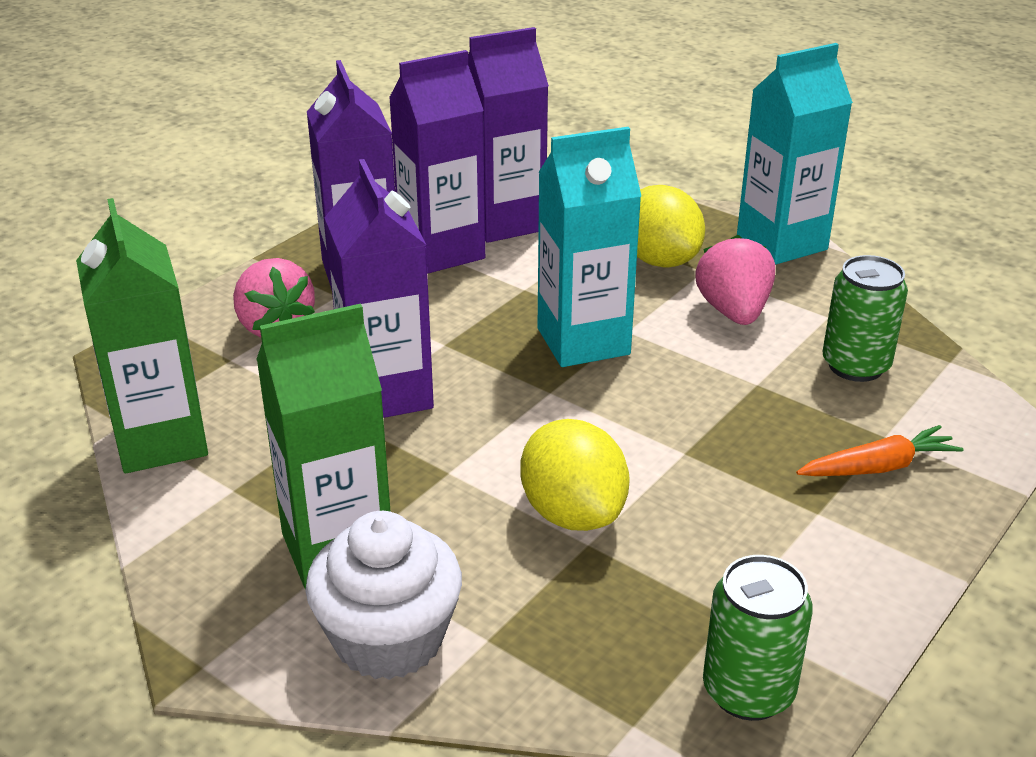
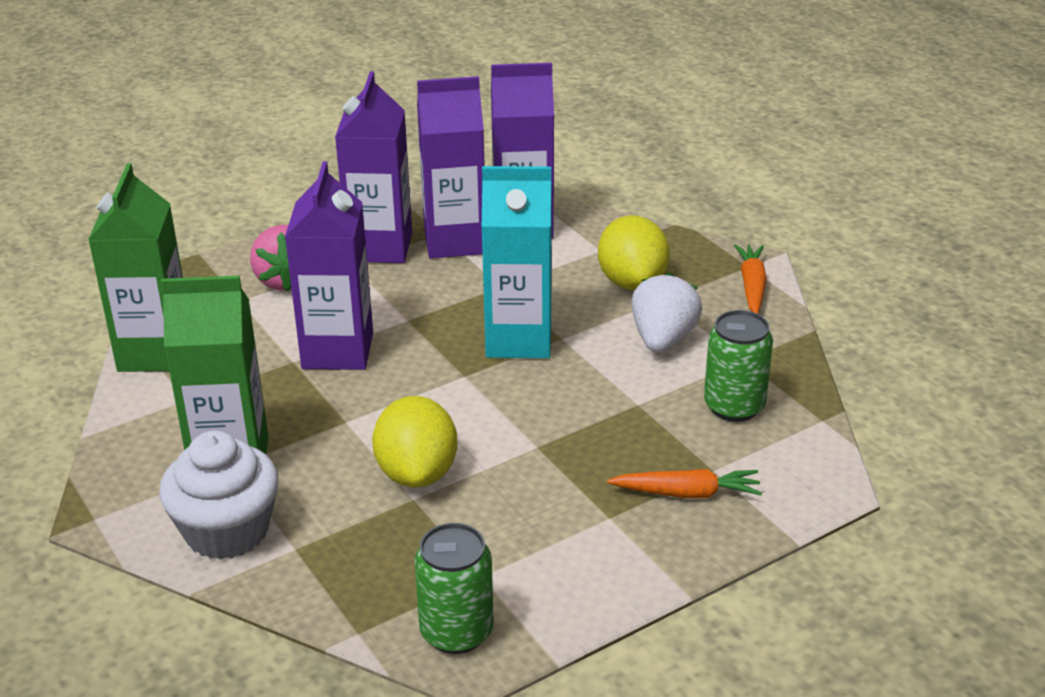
camera: 20 degrees right, 0 degrees up
pink strawberry [695,235,775,325] -> white strawberry [631,272,702,352]
turquoise carton [737,43,853,265] -> orange carrot [734,244,767,314]

